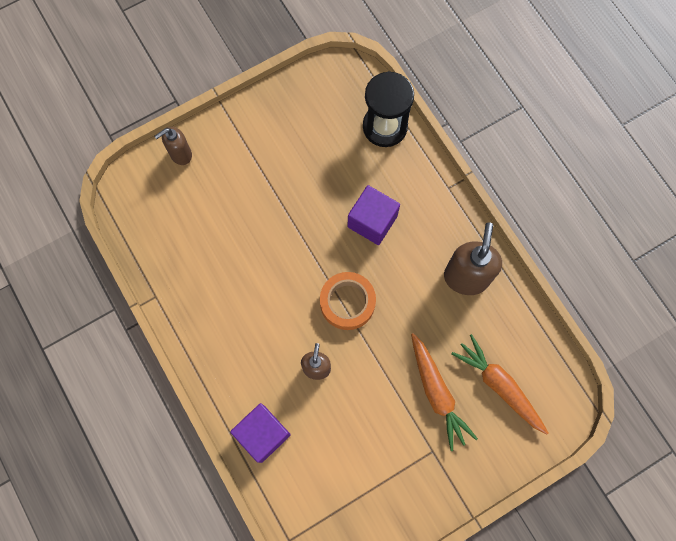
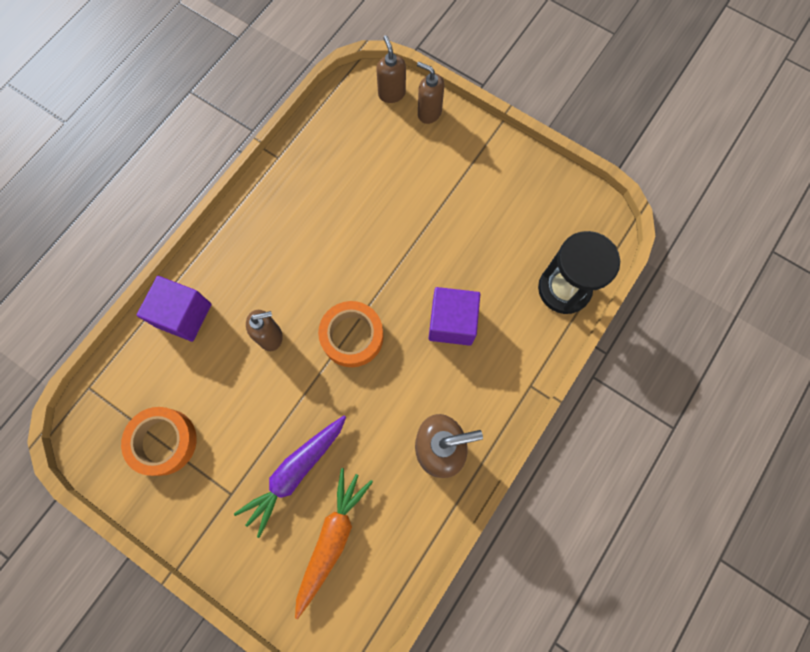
camera: 65 degrees right, 0 degrees up
orange carrot [411,333,478,451] -> purple carrot [234,415,346,538]
none -> orange tape [121,407,197,476]
none -> brown soap dispenser [376,35,406,103]

